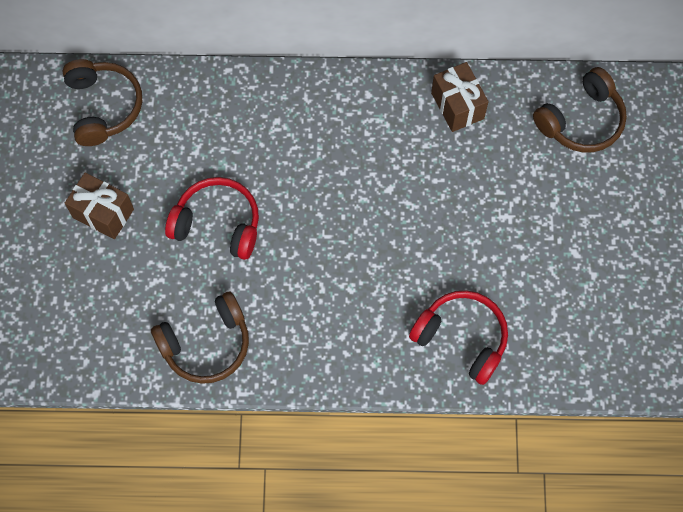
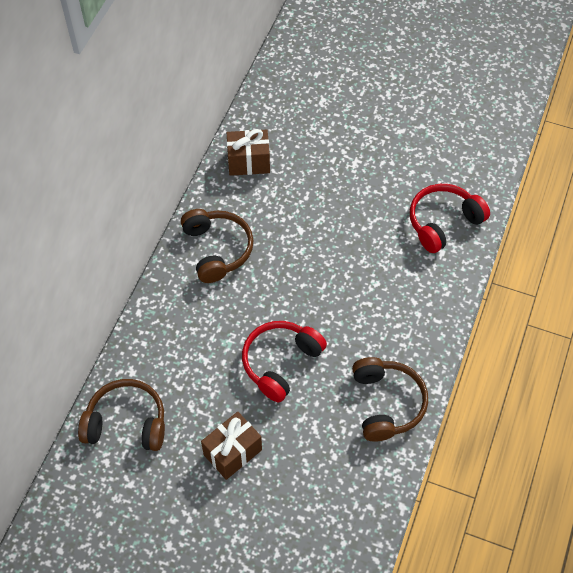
camera: 70 degrees left, 10 degrees down
brown headphones [533,67,627,152] -> brown headphones moved to [181,209,254,283]

